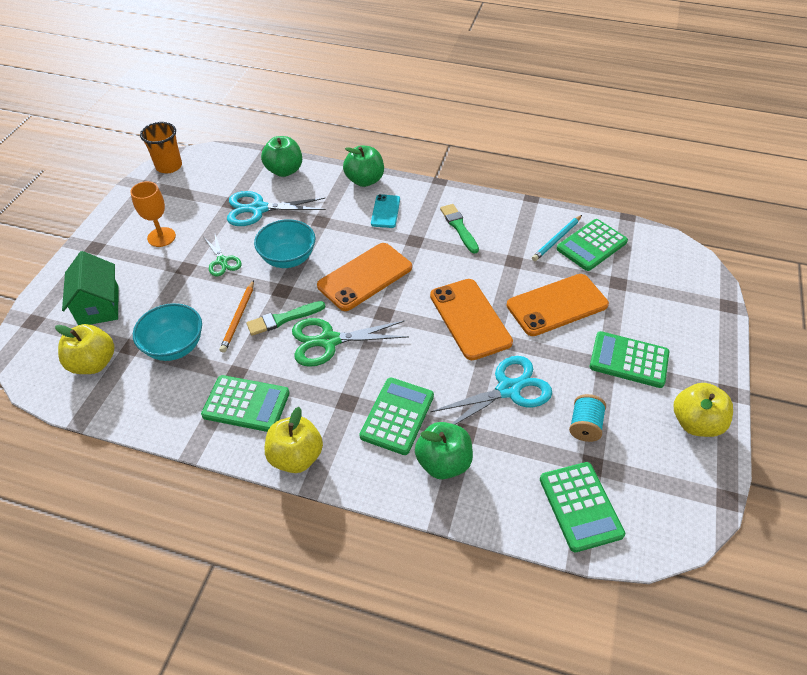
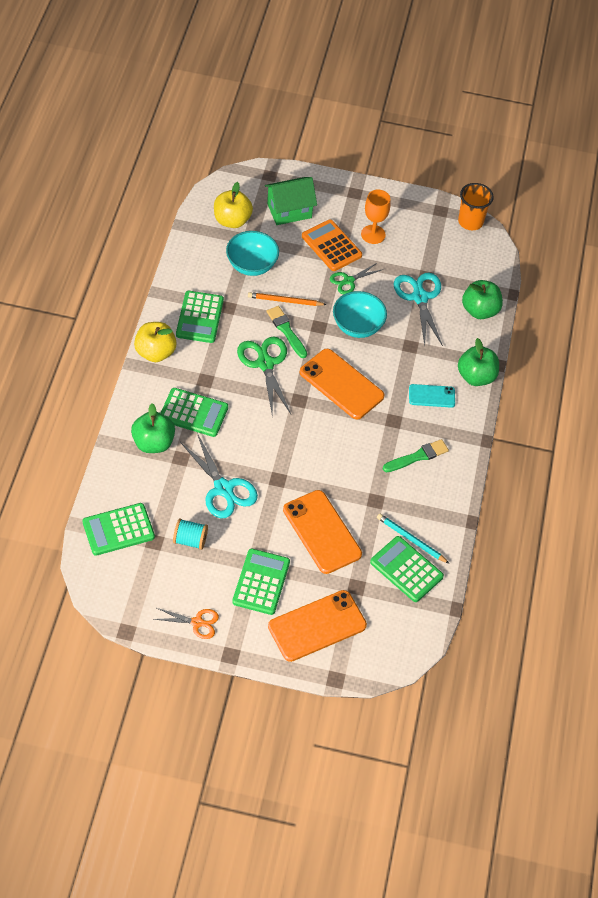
camera: 80 degrees right, 5 degrees up
orange phone [430,279,513,360] -> orange phone moved to [268,590,367,662]
yellow apple [674,383,733,437] -> orange scissors [154,608,219,639]
none -> orange calculator [302,219,362,271]

